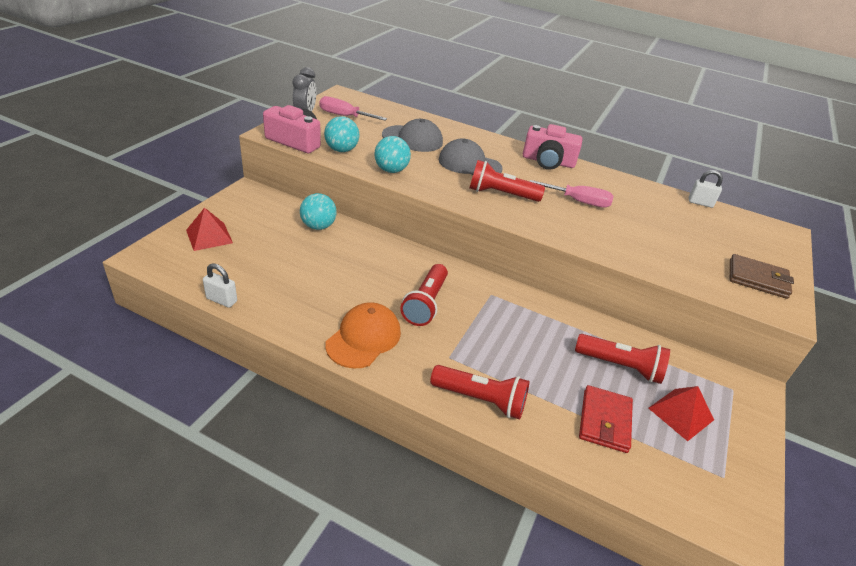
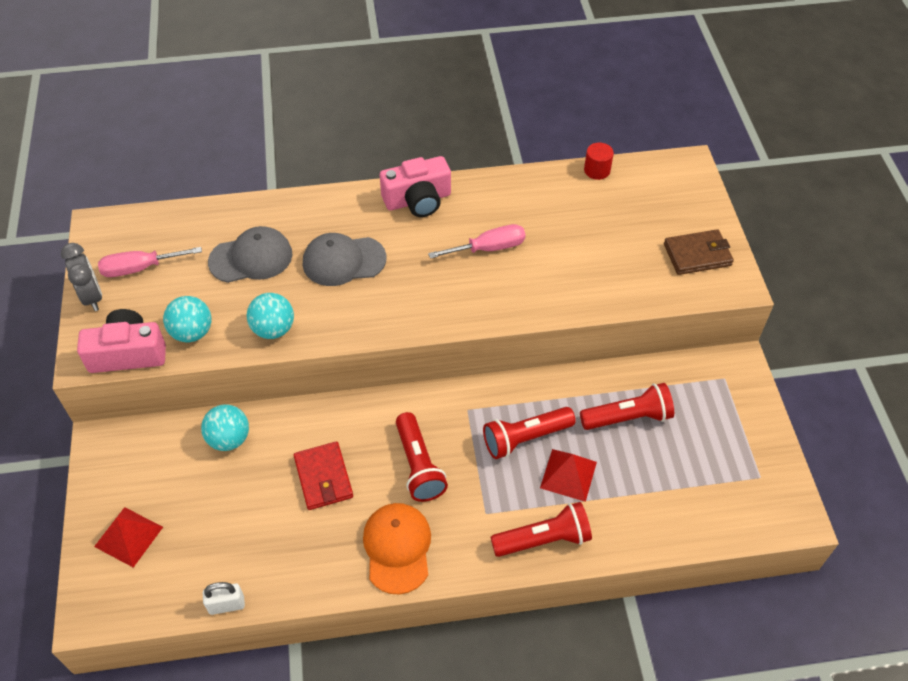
camera: 30 degrees left, 15 degrees up
red flashlight [470,160,545,202] -> red flashlight moved to [483,407,576,459]
red wallet [579,385,633,453] -> red wallet moved to [294,441,353,510]
red pyramid [648,386,714,441] -> red pyramid moved to [540,449,597,502]
white padlock [689,170,723,208] -> red cylinder [584,143,614,180]

